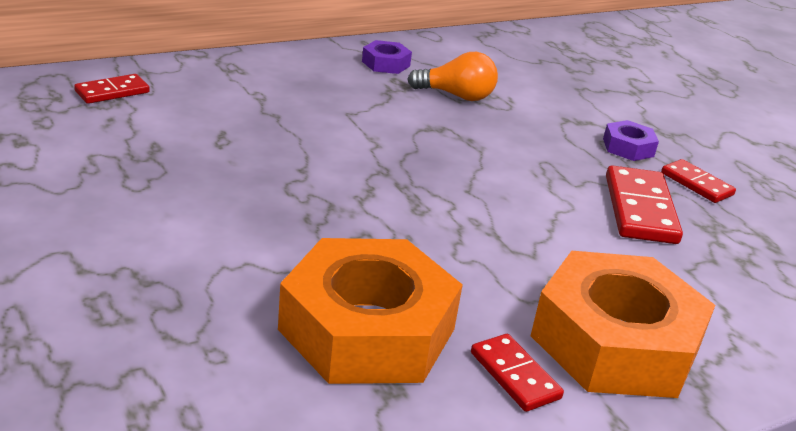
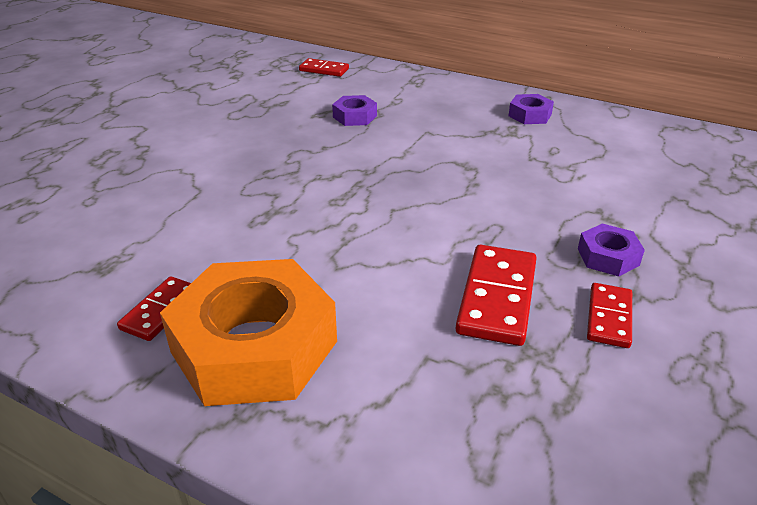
camera: 60 degrees right, 5 degrees up
orange nut [278,238,463,384] -> none
orange light bulb [407,52,498,101] -> none
red domino [606,165,683,244] -> red domino turned 45 degrees counterclockwise [455,245,537,346]
none -> purple nut [332,95,377,126]

